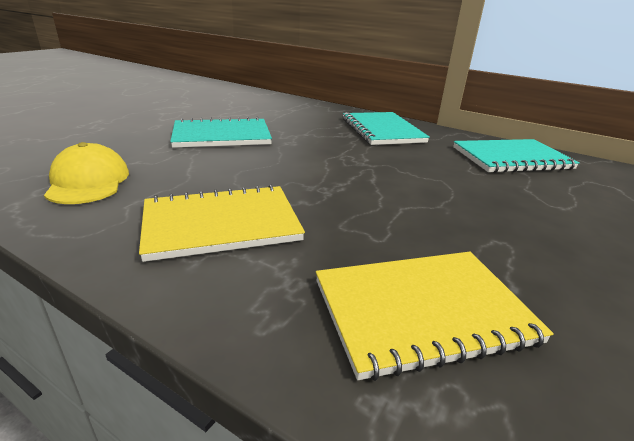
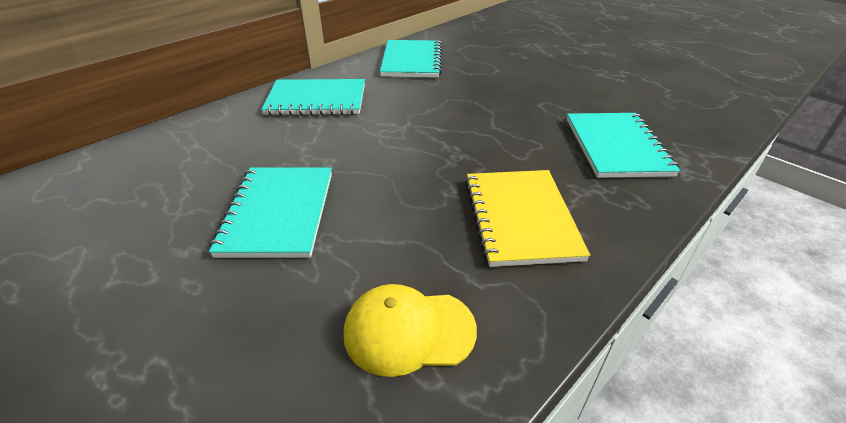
camera: 75 degrees left, 10 degrees up
yellow notebook [316,252,554,381] -> turquoise notebook [567,113,680,178]

